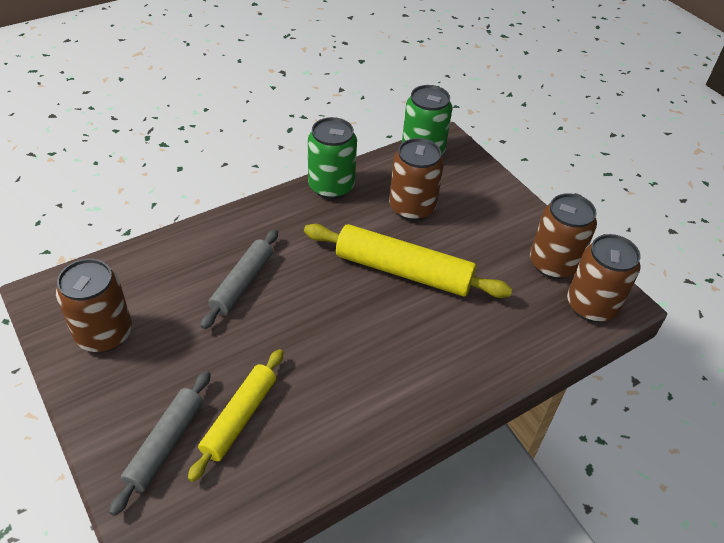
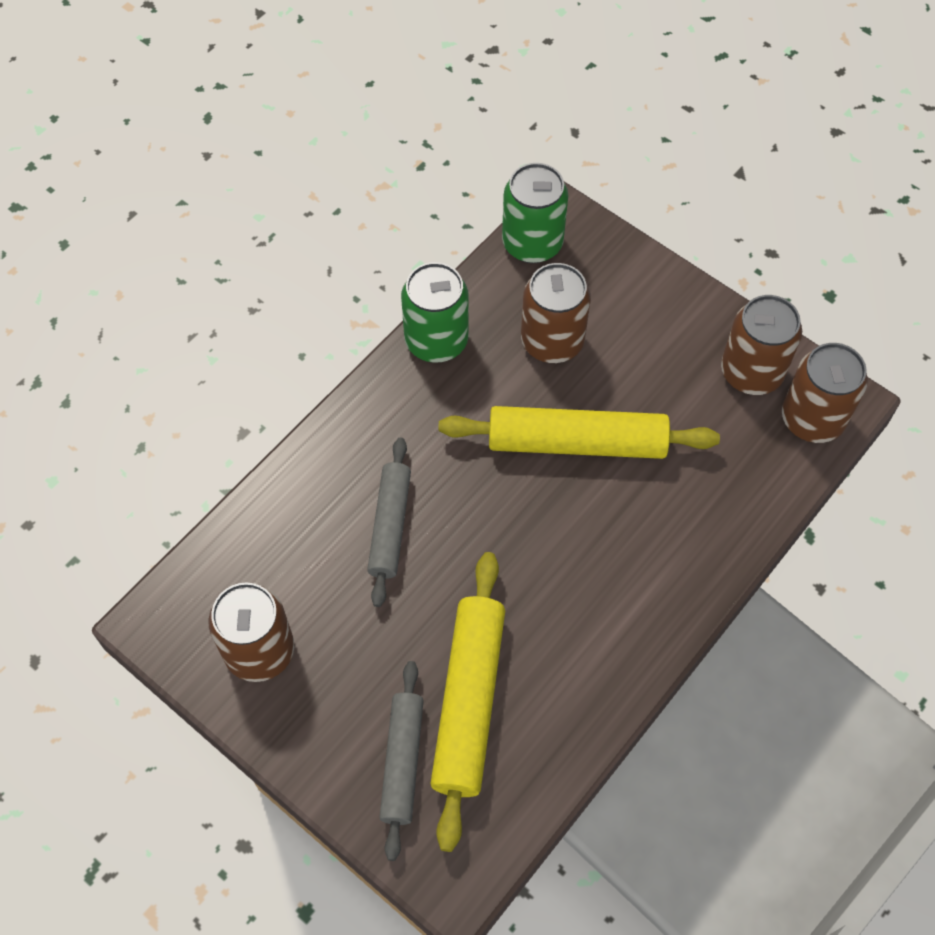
camera: 15 degrees left, 15 degrees up
yellow rolling pin [188,349,283,482] -> yellow rolling pin [430,552,505,852], size x1.56

